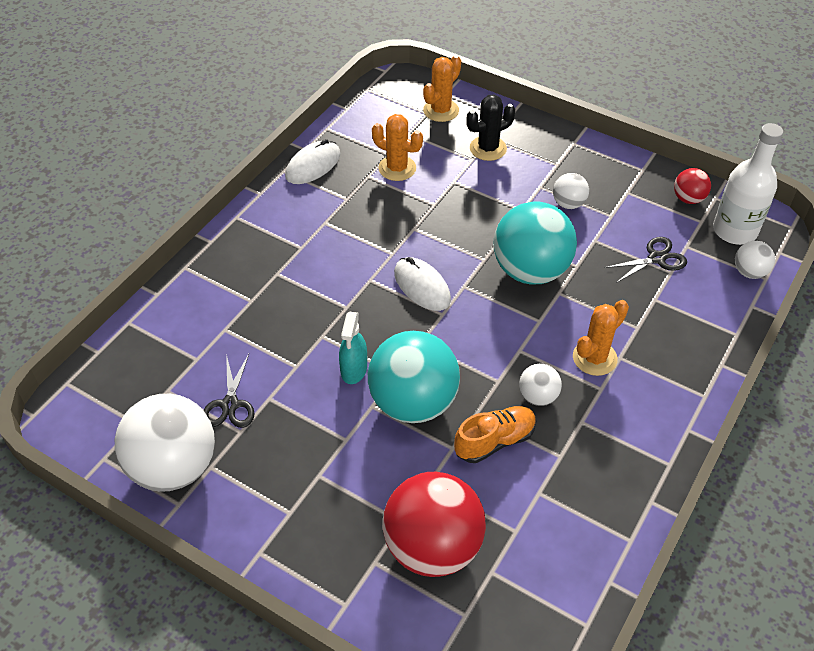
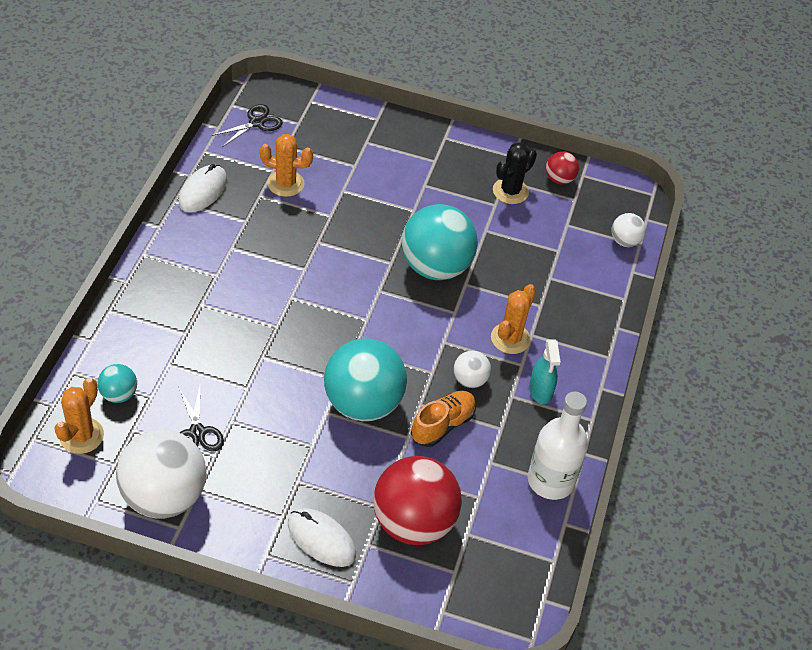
camera: 20 degrees left, 0 degrees up
turquoise spray bottle [339,312,367,384] -> turquoise spray bottle moved to [529,339,560,404]
white mouse [394,257,451,311] -> white mouse moved to [288,508,356,567]
orange cactus [423,55,461,122] -> orange cactus moved to [54,377,104,454]
black cactus [466,95,515,161] -> black cactus moved to [493,142,537,204]
white ball [553,173,589,209] -> none
black scissors [604,237,687,283] -> black scissors moved to [211,104,283,147]
white bottle [713,123,783,245] -> white bottle moved to [528,392,588,500]
none -> turquoise ball [97,364,137,403]

